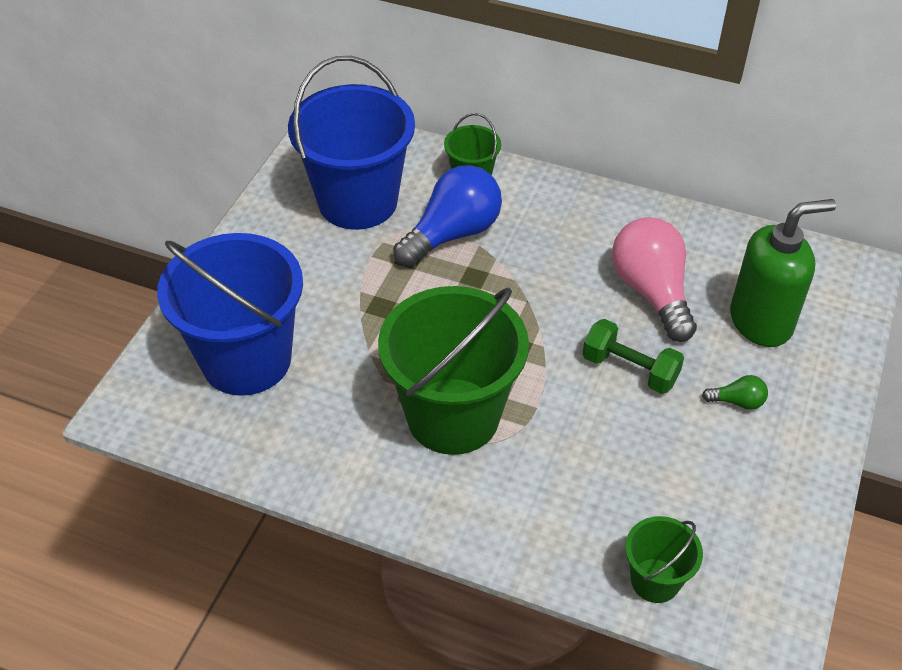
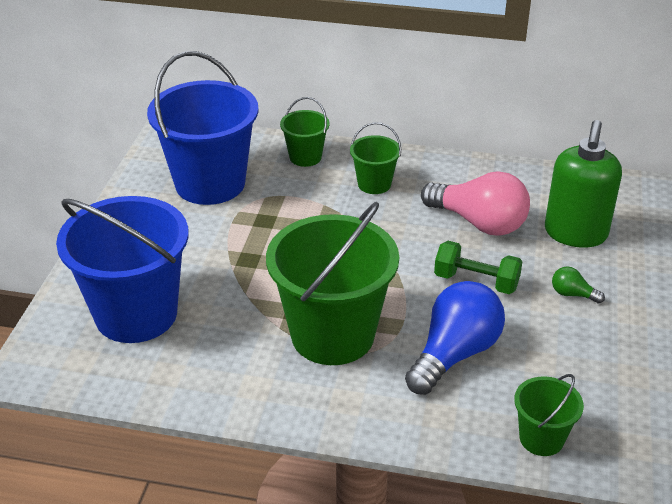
camera: 10 degrees left, 10 degrees down
blue light bulb [393,165,502,267] -> blue light bulb moved to [405,281,505,395]
pink light bulb [612,217,697,342] -> pink light bulb turned 150 degrees clockwise [421,171,530,236]
green light bulb [702,375,768,410] -> green light bulb turned 150 degrees counterclockwise [552,266,605,303]
green soap dispenser [730,199,836,347] -> green soap dispenser turned 135 degrees clockwise [545,120,622,248]
none -> green bucket [350,122,401,194]

